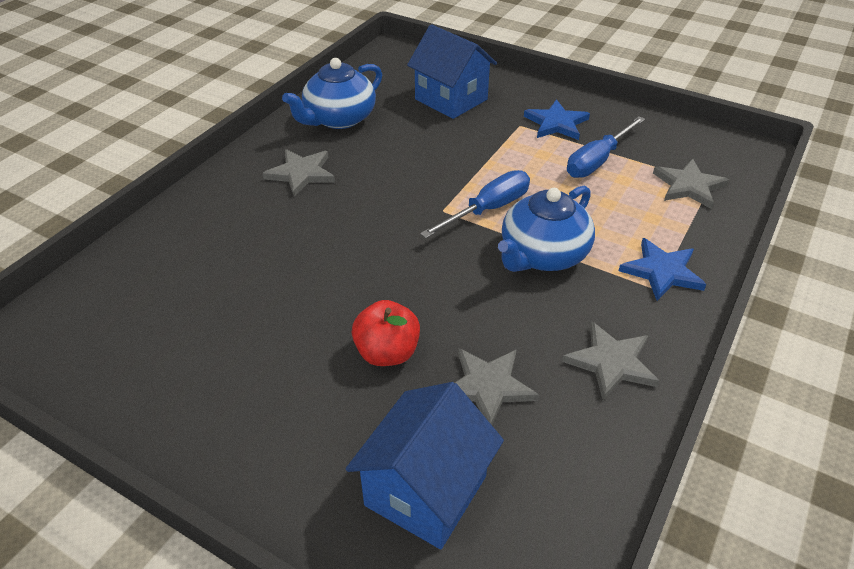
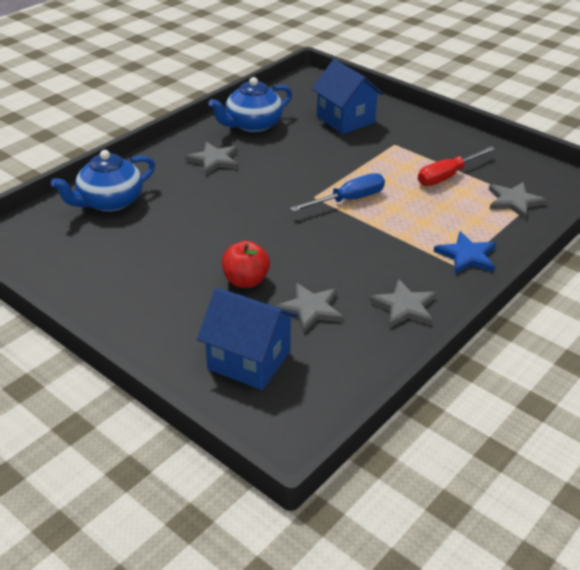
camera: 10 degrees right, 5 degrees down
blue house [346,382,504,549] -> blue house turned 75 degrees clockwise [197,288,298,390]
blue teapot [498,186,595,272] -> blue teapot moved to [51,150,155,212]
blue star [524,99,590,140] -> none
blue screwdriver [567,116,645,178] -> red screwdriver [418,146,495,186]

